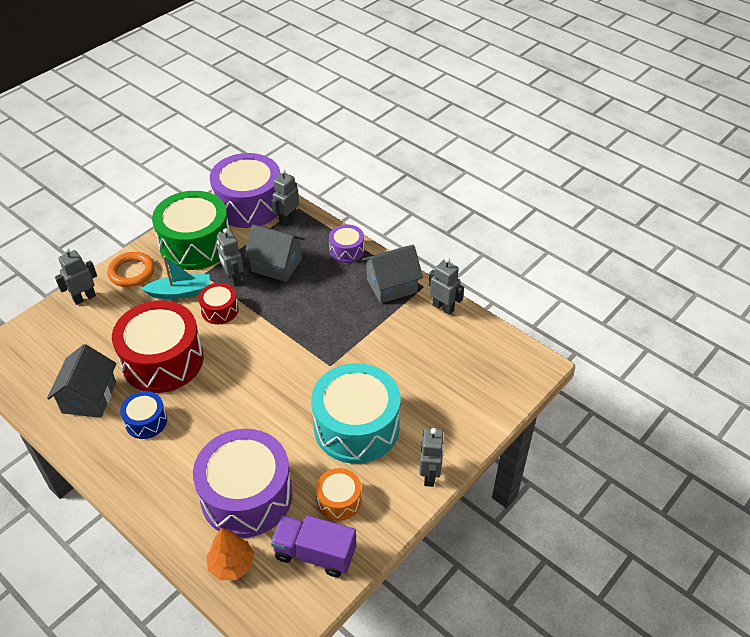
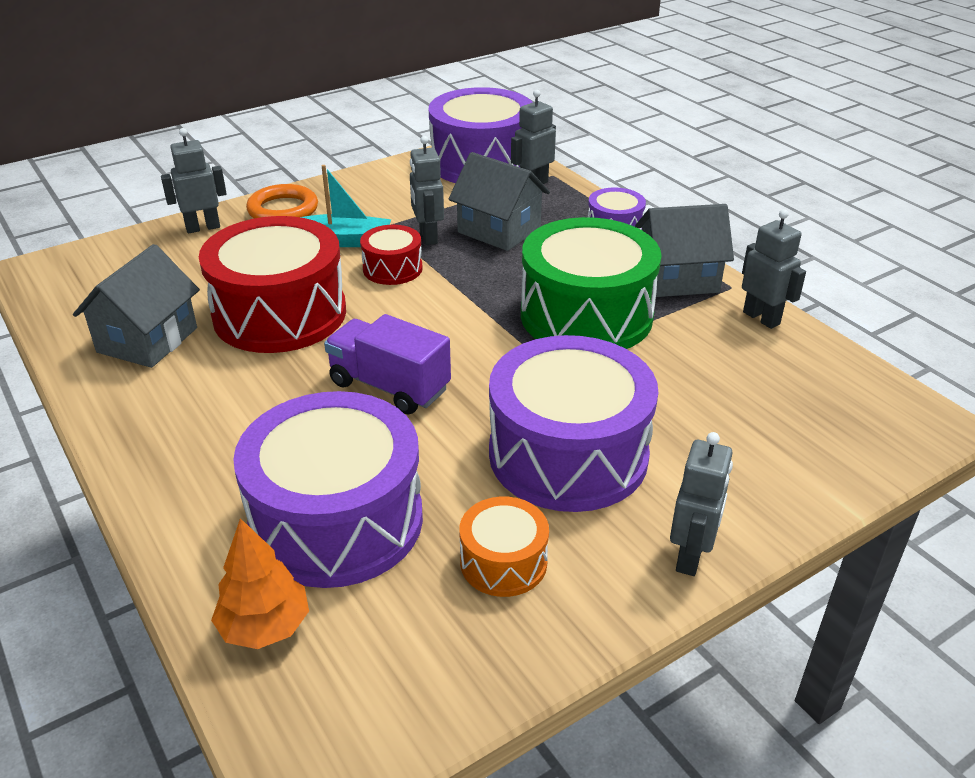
camera: 15 degrees right, 10 degrees down
blue drum [120,391,167,439] -> none
green drum [152,191,229,270] -> green drum moved to [521,217,661,349]
purple truck [271,515,356,577] -> purple truck moved to [324,314,451,414]
turquoise drum [311,363,400,464] -> purple drum [489,335,658,512]

